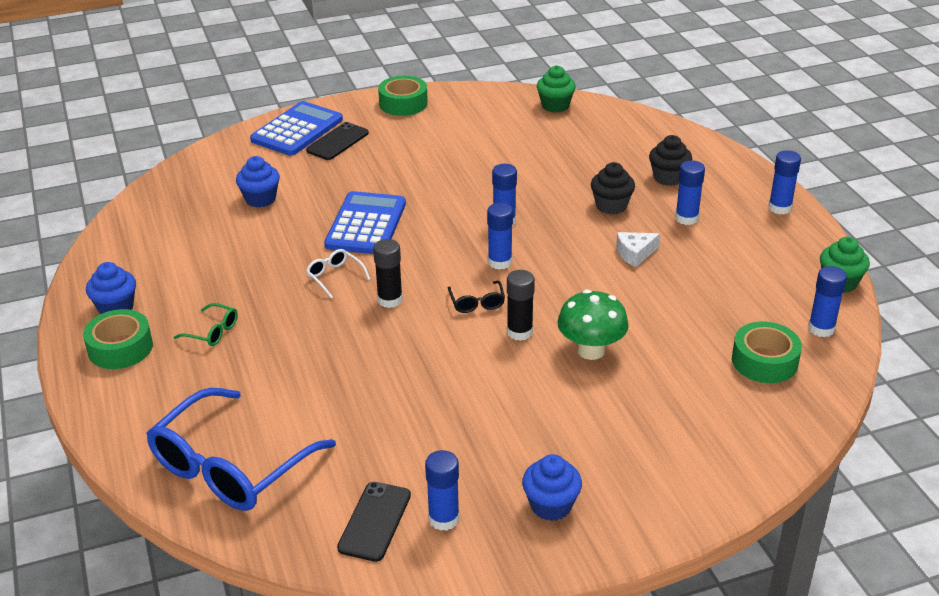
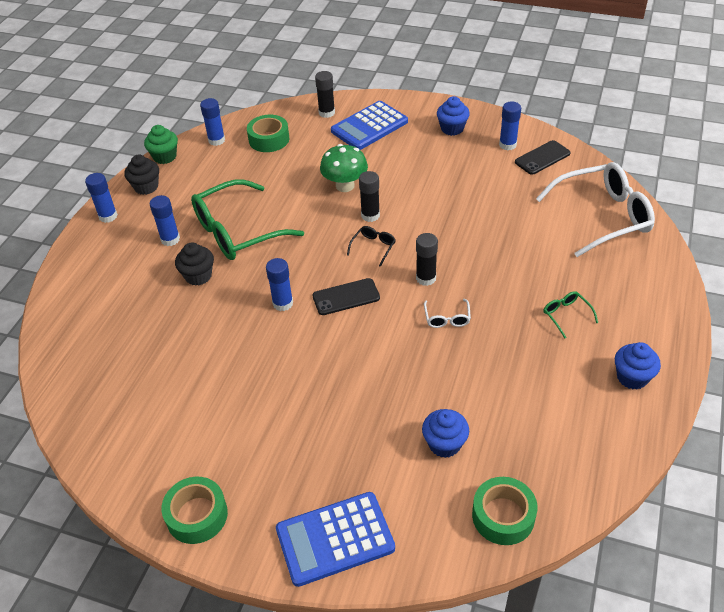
camera: 140 degrees left, 10 degrees up
green tape [83,309,153,369] -> green tape moved to [472,477,538,545]
blue glasses [146,388,336,511] -> white glasses [536,162,655,257]
black phone [306,122,369,160] -> black phone moved to [312,278,380,315]
blue calculator [324,191,406,254] -> blue calculator moved to [331,101,408,150]
blue glue stick [487,203,513,270] -> none
green cupcake [537,65,576,113] -> none
white cheese [616,232,660,267] -> green glasses [191,179,304,260]
black cupcake [649,135,692,186] -> black cupcake moved to [124,155,159,195]
none -> black glue stick [315,71,335,118]

